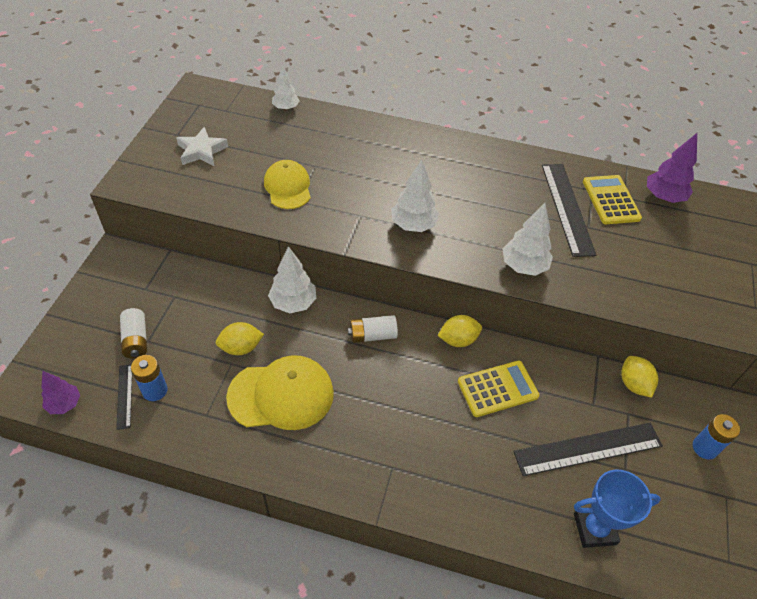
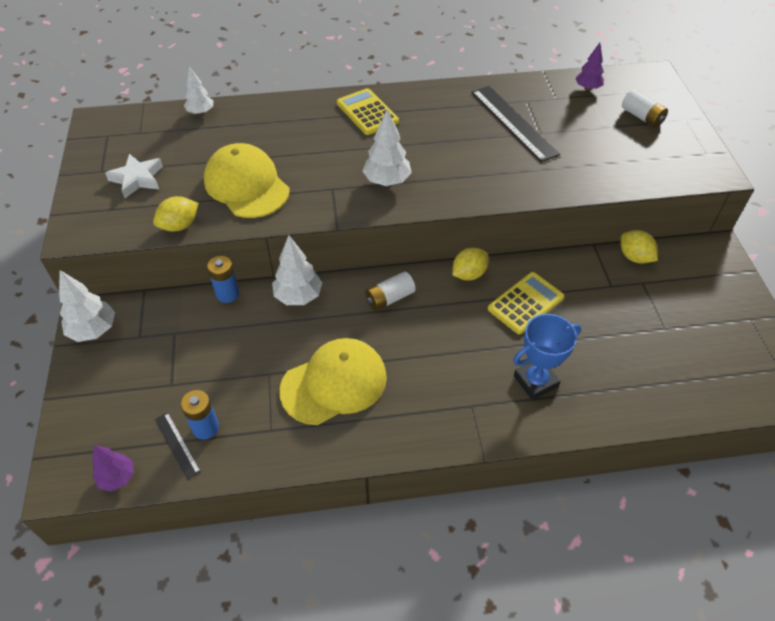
camera: 20 degrees left, 0 degrees up
white battery [120,308,147,359] -> white battery moved to [622,89,668,128]
yellow lemon [216,322,264,355] -> yellow lemon moved to [153,196,198,231]
yellow cap [264,160,311,209] -> yellow cap [204,143,290,218], size x1.50
white tree [503,203,553,276] -> white tree moved to [59,270,115,342]
black ruler [513,423,663,476] -> none
blue trophy [574,469,661,548] -> blue trophy moved to [513,314,581,400]
yellow calculator [583,175,642,224] -> yellow calculator moved to [337,88,399,135]
purple tree [647,133,697,203] -> purple tree [575,43,604,90], size x0.67
blue battery [693,414,740,460] -> blue battery moved to [207,256,239,303]

